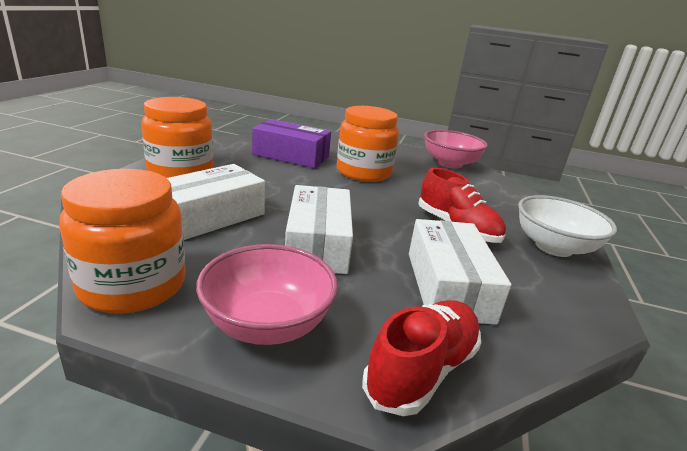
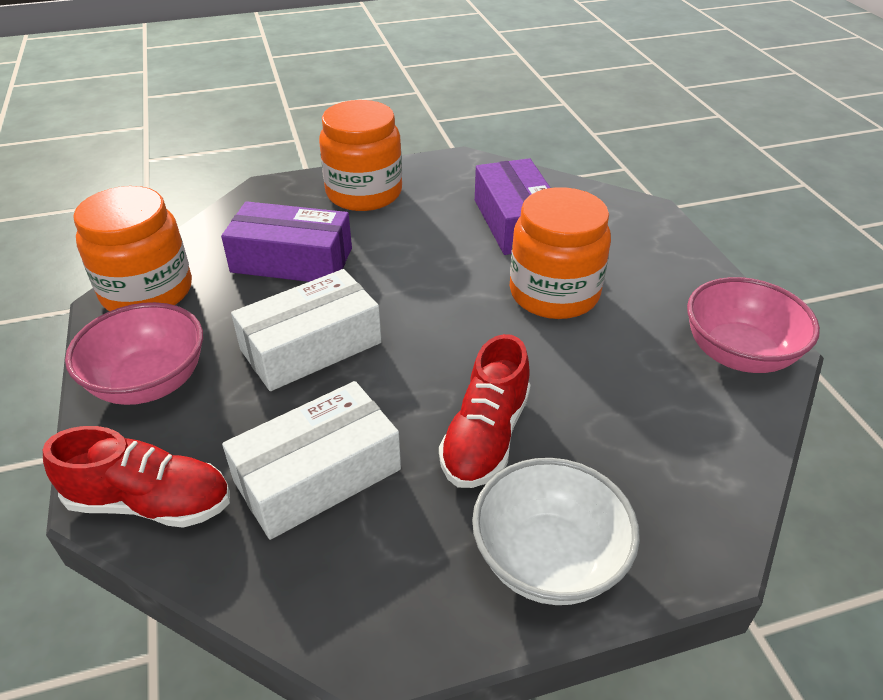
camera: 60 degrees right, 15 degrees up
white box [167,164,265,240] -> purple box [221,201,352,282]

